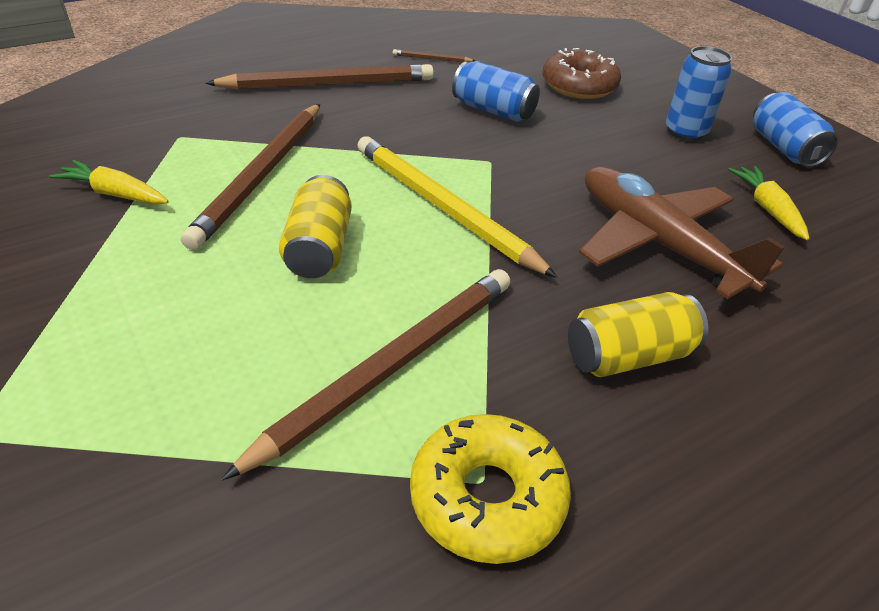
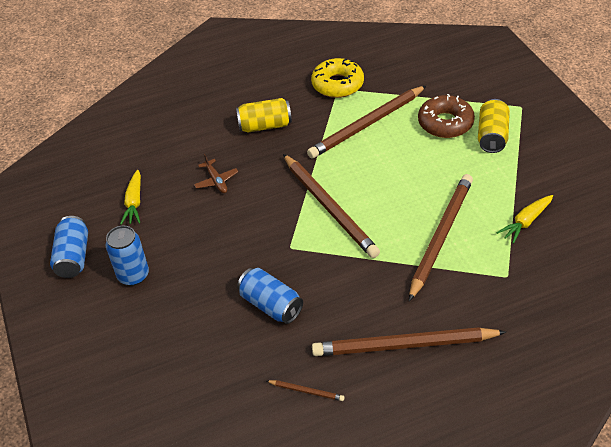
camera: 165 degrees left, 5 degrees up
yellow carrot [49,160,169,204] -> yellow carrot turned 105 degrees clockwise [496,195,553,244]
yellow can [279,175,352,278] -> yellow can moved to [478,99,510,153]
yellow pencil [357,136,558,278] -> brown pencil [283,154,380,258]
brown donut [542,48,621,99] -> brown donut moved to [418,94,475,138]
brown plane [579,166,785,299] -> brown plane [194,154,238,193], size x0.42

